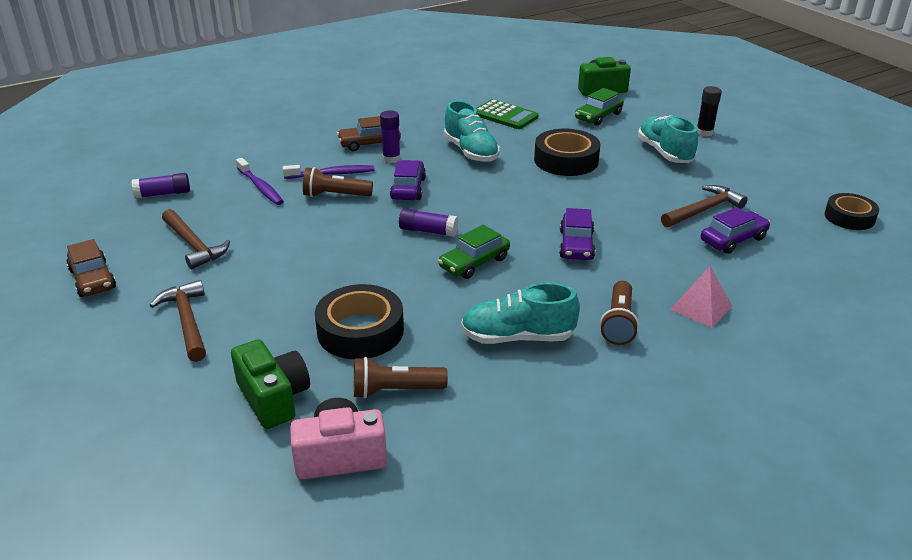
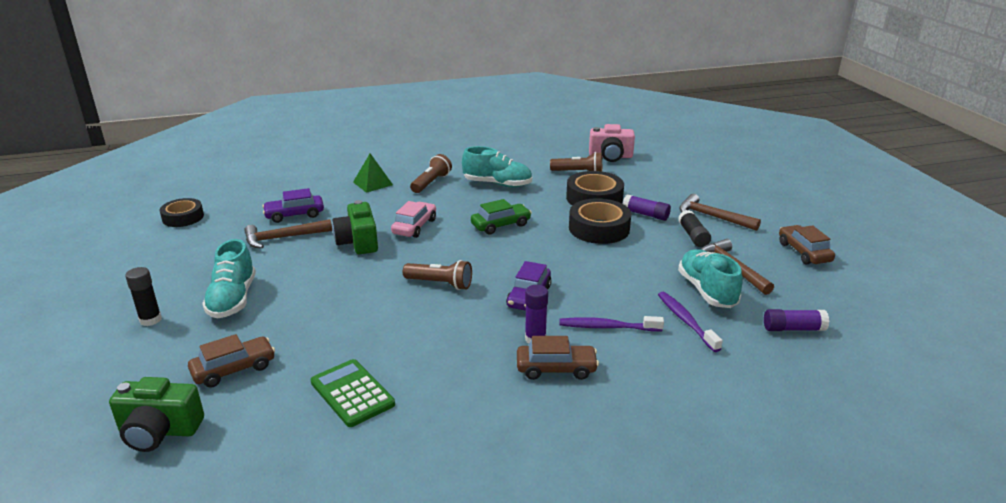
camera: 165 degrees left, 5 degrees down
brown hammer [149,280,206,362] -> brown hammer turned 135 degrees clockwise [679,194,761,231]
green camera [231,339,310,429] -> green camera moved to [332,200,378,254]
brown flashlight [303,167,373,197] -> brown flashlight moved to [403,260,472,290]
purple glue stick [399,208,458,237] -> purple glue stick moved to [623,194,671,221]
turquoise shoe [444,100,500,162] -> turquoise shoe moved to [678,249,742,308]
black tape [534,129,600,176] -> black tape moved to [569,198,631,244]
purple car [559,208,595,260] -> pink car [391,201,436,238]
green car [575,88,624,126] -> brown car [188,334,275,388]
pink pyramid [670,266,732,328] -> green pyramid [353,153,393,193]
none -> black glue stick [678,210,711,247]

